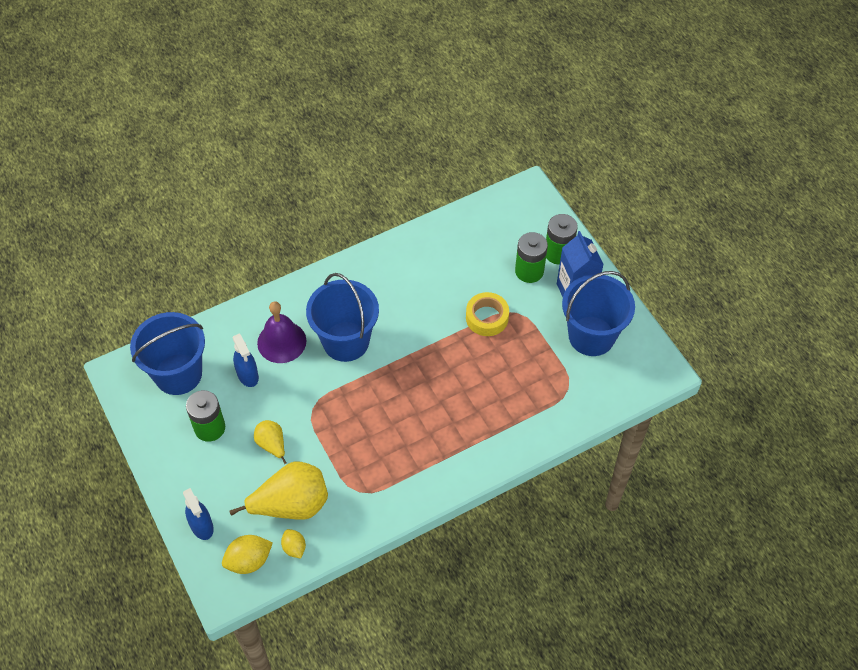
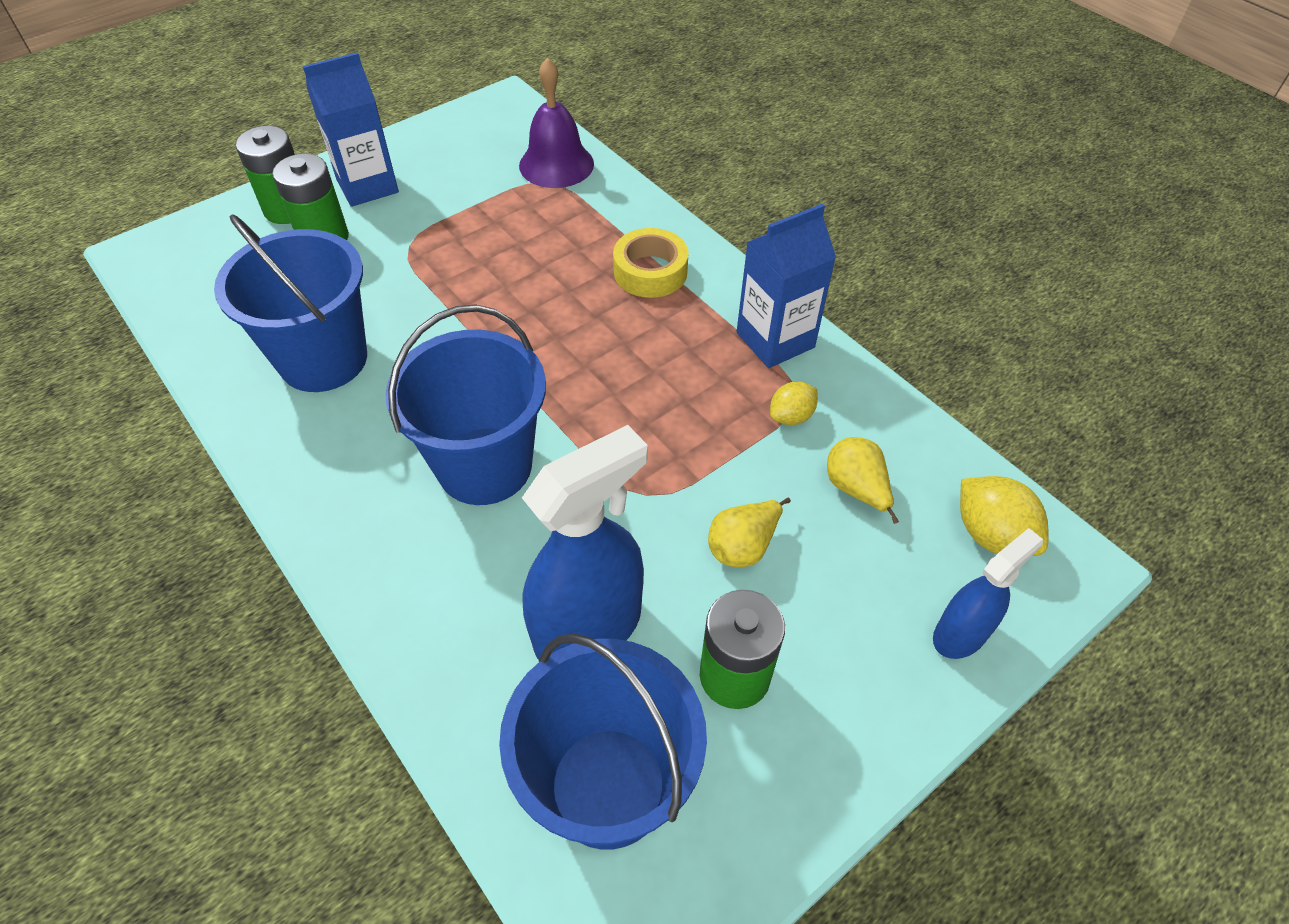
camera: 100 degrees left, 5 degrees down
yellow pear [230,461,328,520] -> yellow pear [827,437,899,524], size x0.52
blue spray bottle [233,334,259,387] -> blue spray bottle [522,425,648,660], size x1.73
purple bell [257,301,306,363] -> purple bell moved to [519,58,594,188]
yellow lemon [281,529,306,558] -> yellow lemon moved to [770,382,818,425]
yellow tape [466,292,509,336] -> yellow tape moved to [613,228,689,298]
blue bucket [562,271,635,356] -> blue bucket moved to [214,214,367,392]
none -> blue carton [737,204,836,368]

